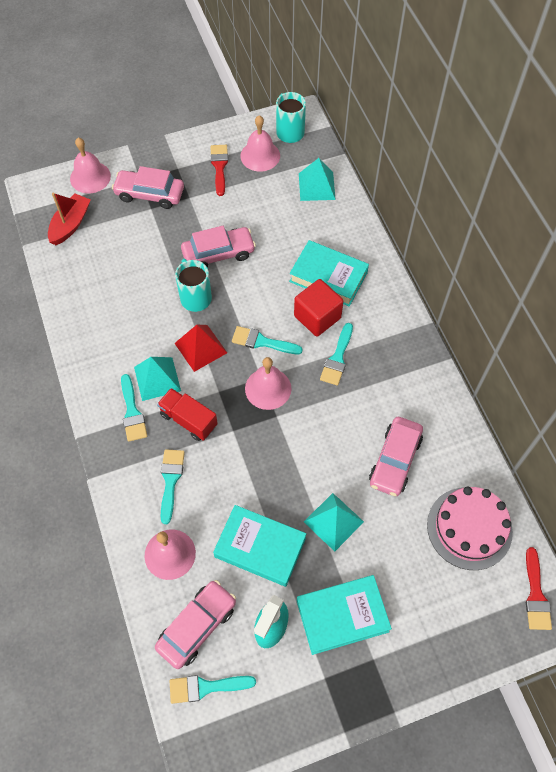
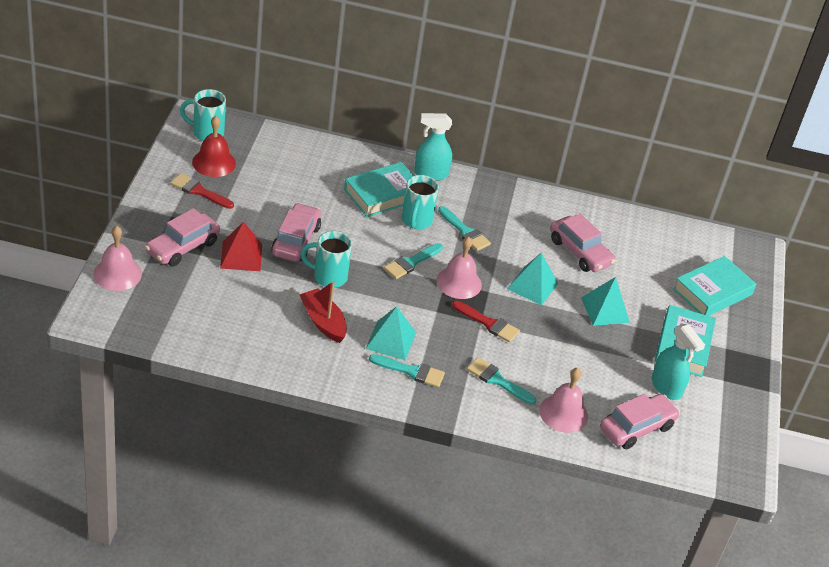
camera: 65 degrees left, 20 degrees down
red boat [48,193,90,245] -> red boat moved to [300,281,347,343]
pink car [155,580,236,669] -> pink car turned 75 degrees clockwise [600,394,680,449]
red truck [157,388,218,441] -> none
turquoise brush [170,675,256,704] -> none
red pyramid [175,325,227,372] -> red pyramid moved to [220,221,262,271]
turquoise book [213,505,306,587] -> turquoise book moved to [673,256,756,316]
pink bell [240,115,280,172] -> red bell [192,116,236,177]
red cube [294,279,344,337] -> turquoise mug [402,175,439,229]
turquoise pyramid [299,158,336,201] -> turquoise pyramid moved to [507,253,558,306]
pink cake [427,486,513,570] -> none
red brush [526,547,552,630] -> red brush moved to [452,301,520,343]
none -> turquoise spray bottle [414,113,452,181]

